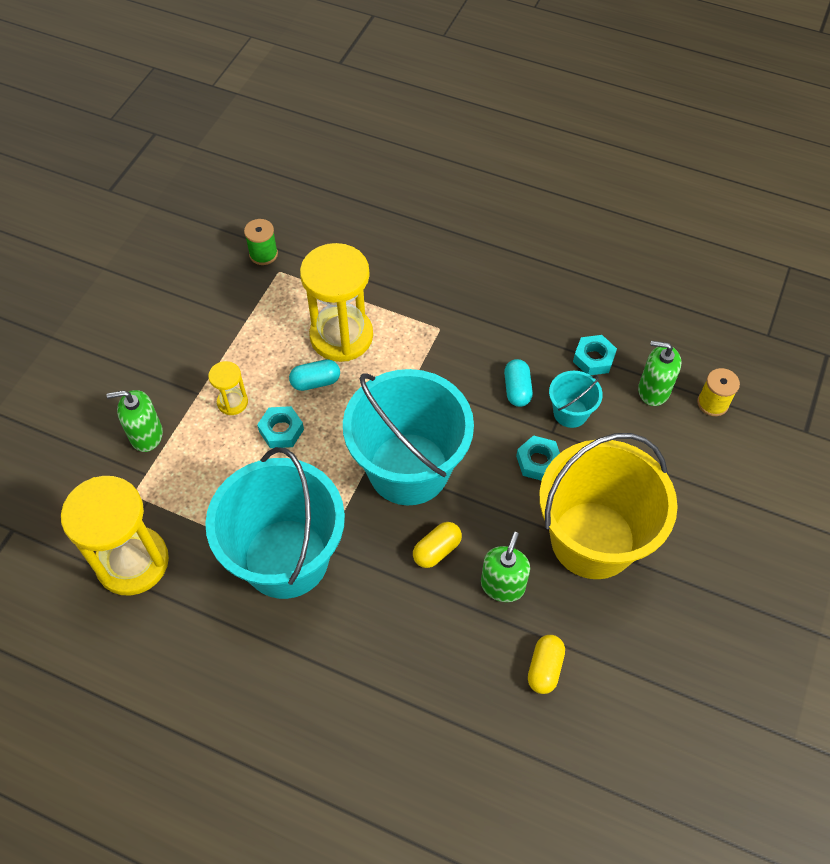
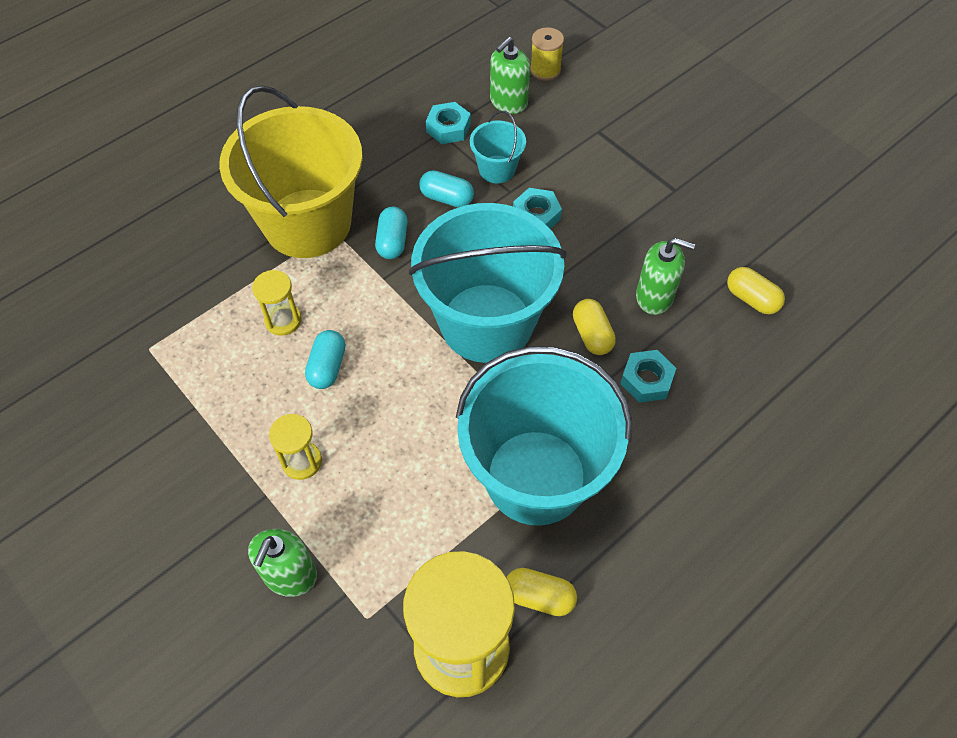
camera: 65 degrees left, 0 degrees up
green spool [244,219,278,265] -> none
turquoise nut [257,406,304,448] -> turquoise nut moved to [620,350,676,403]
yellow hourglass [300,243,373,362] -> yellow hourglass [252,270,302,336], size x0.47
green soap dispenser [481,532,530,602] -> green soap dispenser turned 150 degrees clockwise [636,238,695,315]
yellow bucket [539,433,678,579] -> yellow bucket moved to [219,85,363,258]
none -> turquoise capsule [375,207,408,259]
none -> yellow capsule [507,568,577,616]

